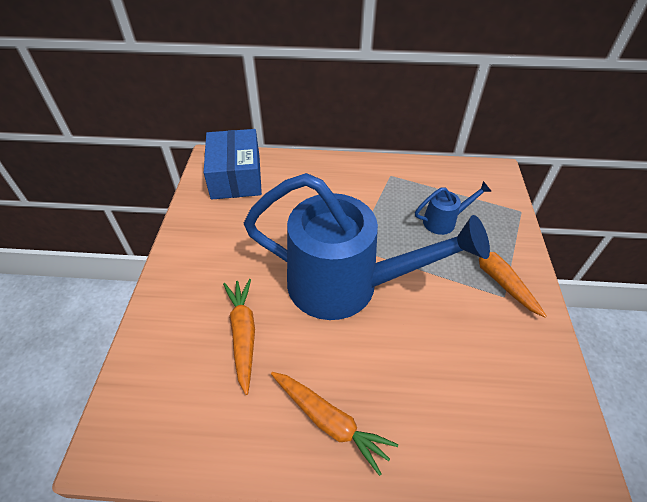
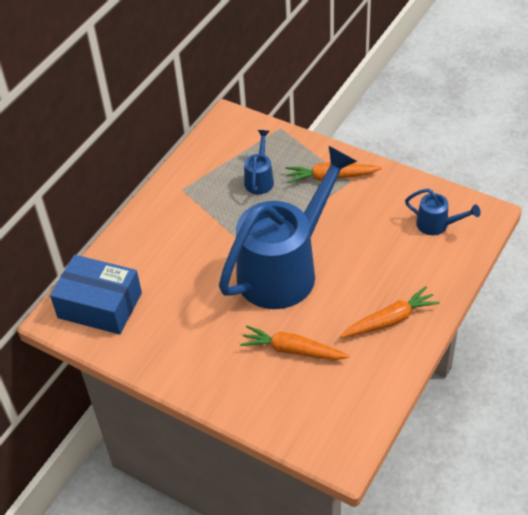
camera: 60 degrees left, 0 degrees up
none -> blue watering can [405,188,481,235]

